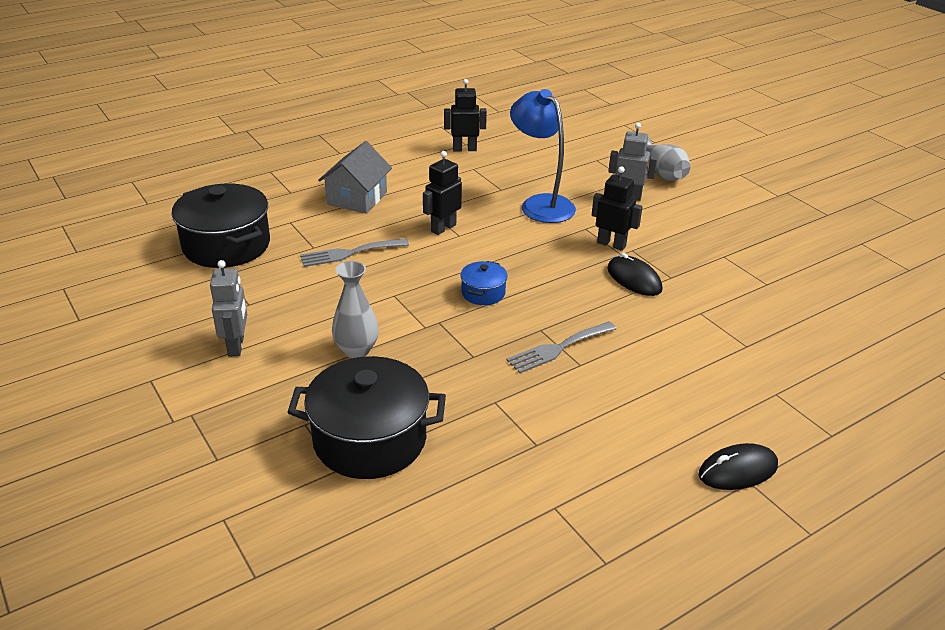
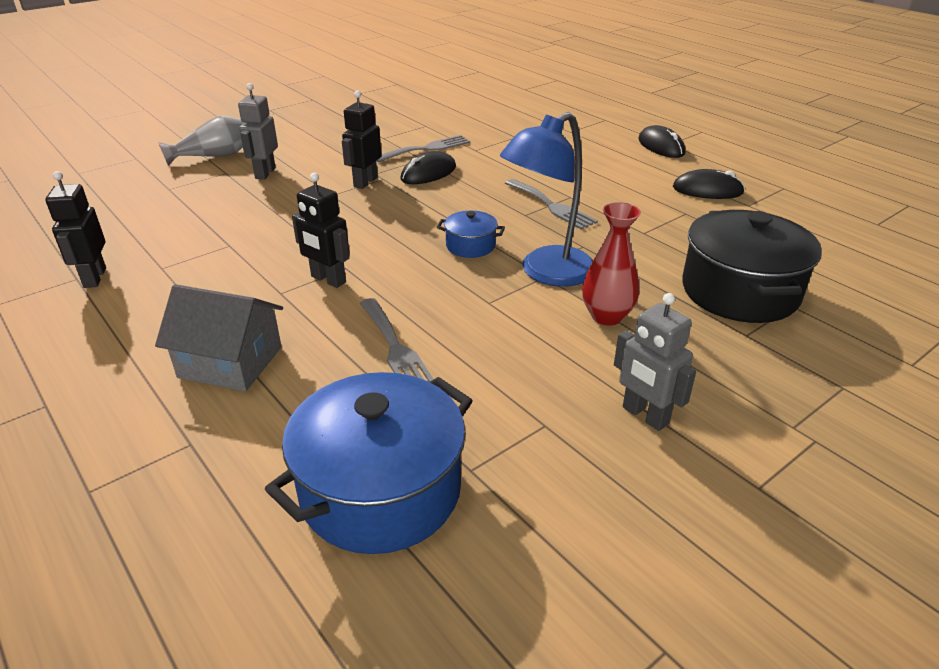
camera: 95 degrees left, 0 degrees up
black pot [171,183,270,268] -> blue pot [265,372,473,554]
grey robot [210,260,247,357] -> grey robot turned 120 degrees counterclockwise [614,293,696,431]
grey vase [332,261,379,358] -> red vase [582,202,641,326]
blue lamp [510,89,576,223] -> blue lamp moved to [500,112,593,287]
none -> grey fork [377,135,470,162]
none -> black mouse [673,169,745,199]

